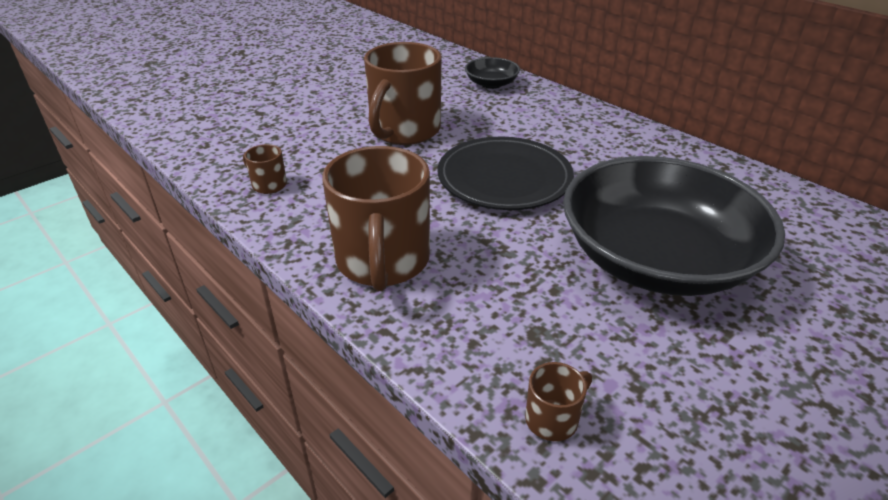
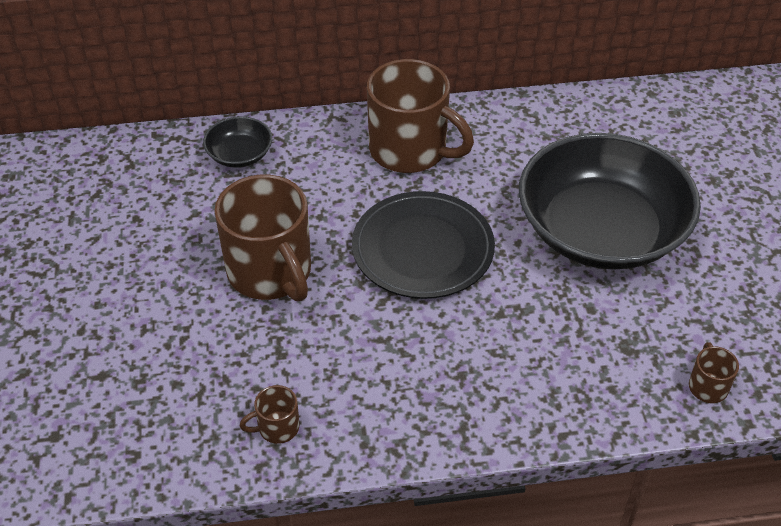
camera: 55 degrees left, 10 degrees up
brown mug [322,146,430,291] -> brown mug moved to [367,59,474,173]

